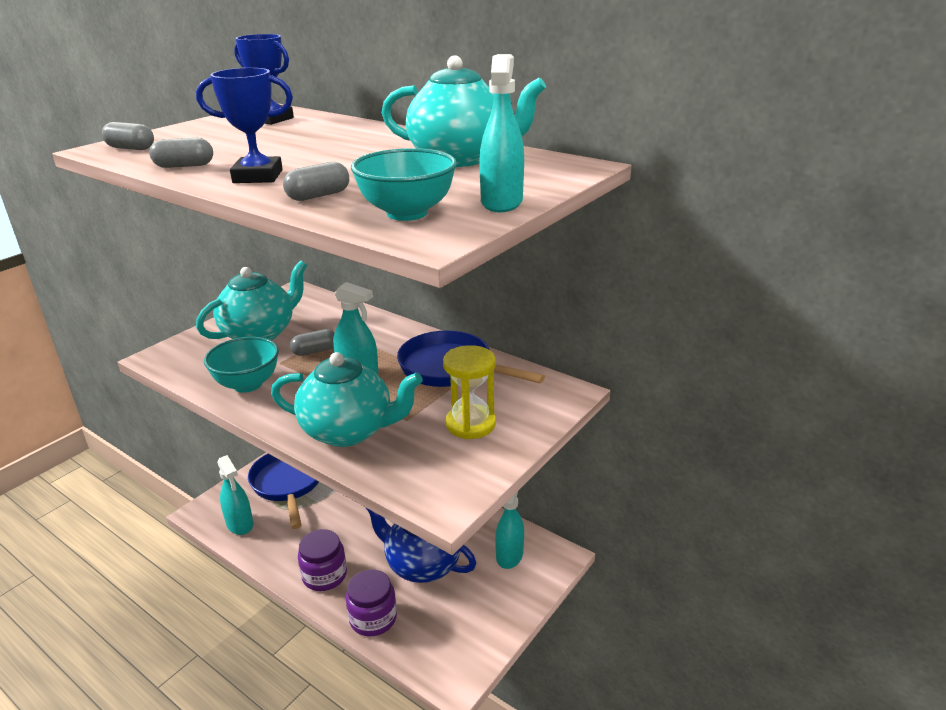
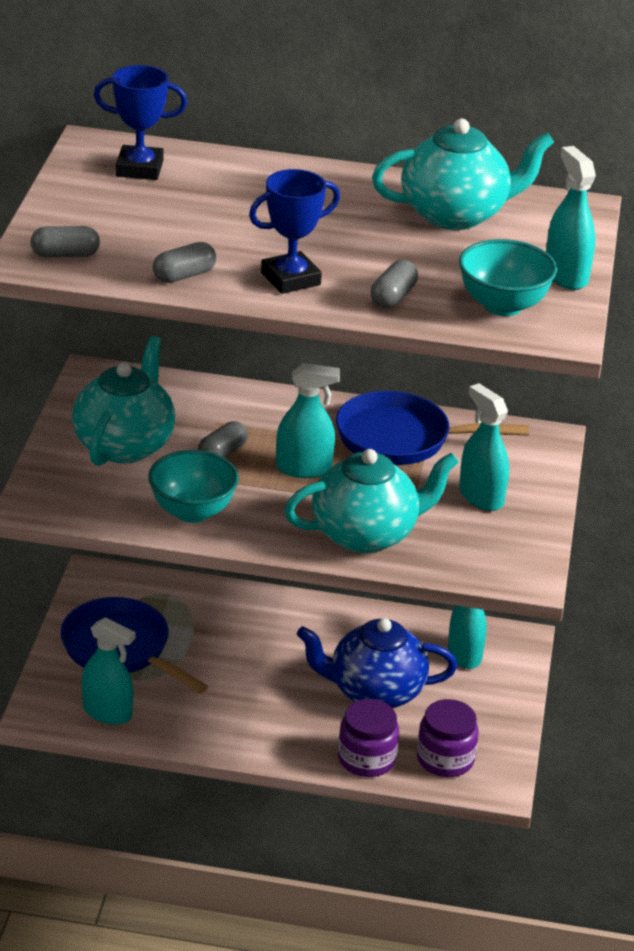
camera: 30 degrees left, 5 degrees up
purple jar [298,529,347,591] -> purple jar moved to [417,699,479,777]
yellow hourglass [443,345,496,439] -> turquoise spray bottle [459,383,509,511]

